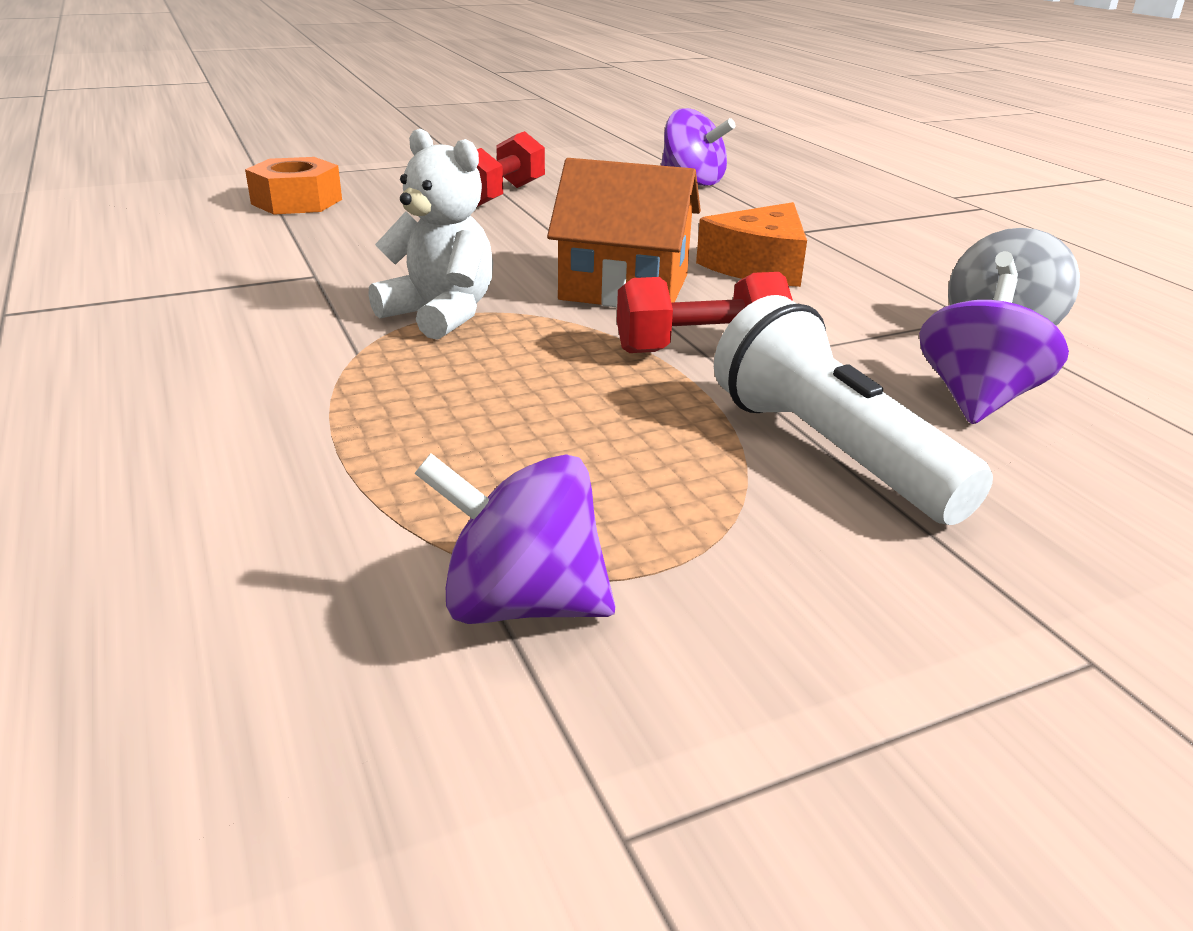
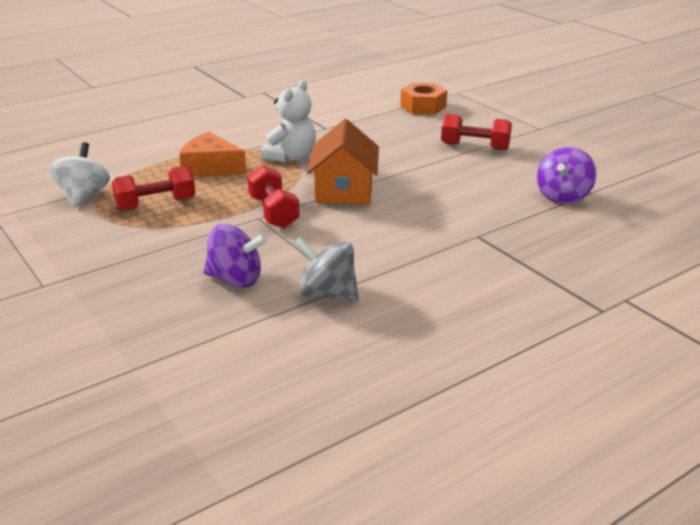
camera: 80 degrees right, 0 degrees up
purple spinning top [414,453,615,624] -> white spinning top [50,142,110,207]
orange cheese [696,202,807,287] -> orange cheese moved to [179,132,246,176]
white flashlight [714,295,993,525] -> none
none -> red dumbbell [112,166,195,211]

